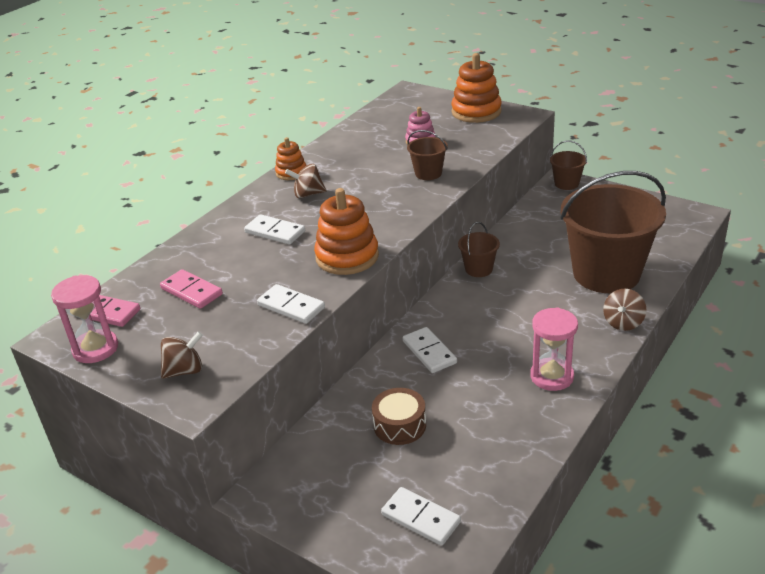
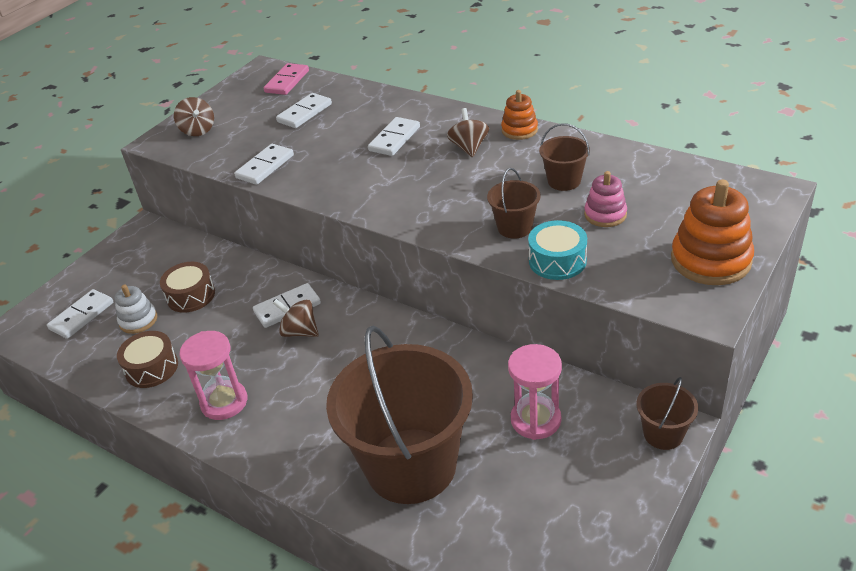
camera: 90 degrees right, 5 degrees up
pink hourglass [51,275,118,363] -> pink hourglass moved to [508,344,562,440]
pink domino [160,269,223,309] -> white domino [276,93,332,128]
orange stacking toy [314,188,379,275] -> none
brown bucket [458,222,500,277] -> brown bucket moved to [539,123,590,191]
brown spinning top [603,289,646,331] -> brown spinning top moved to [273,299,319,337]
none -> white stacking toy [115,284,157,334]
none -> brown drum [117,331,178,388]
none -> turquoise drum [528,220,587,280]

